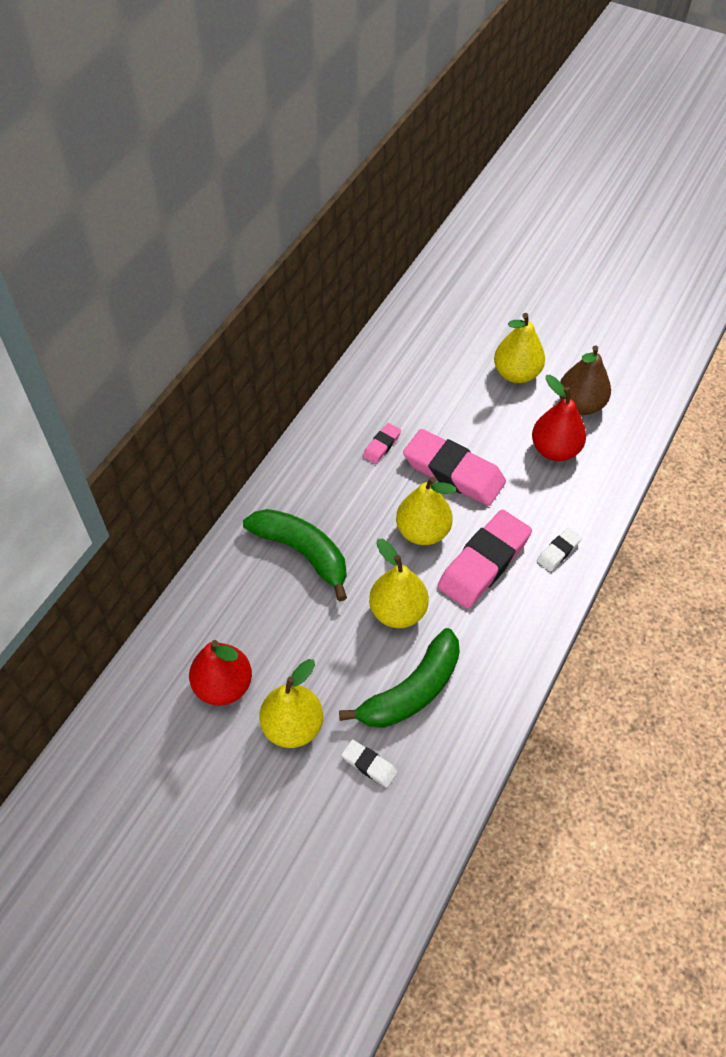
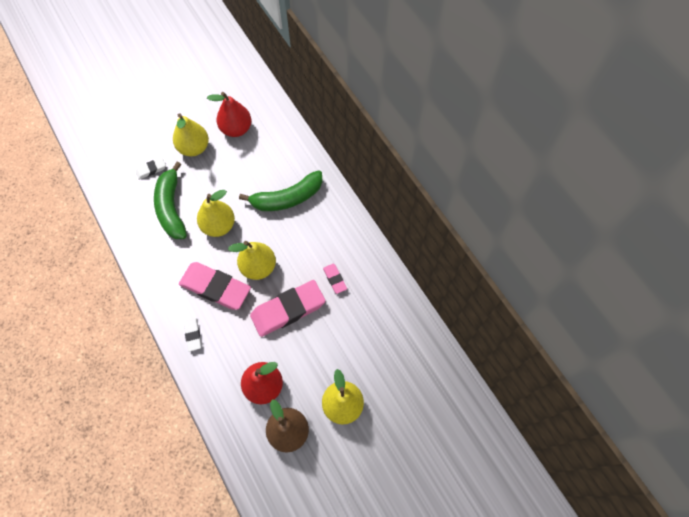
camera: 120 degrees right, 10 degrees up
pink eraser [437,510,532,609] -> pink eraser turned 45 degrees counterclockwise [179,262,251,310]

